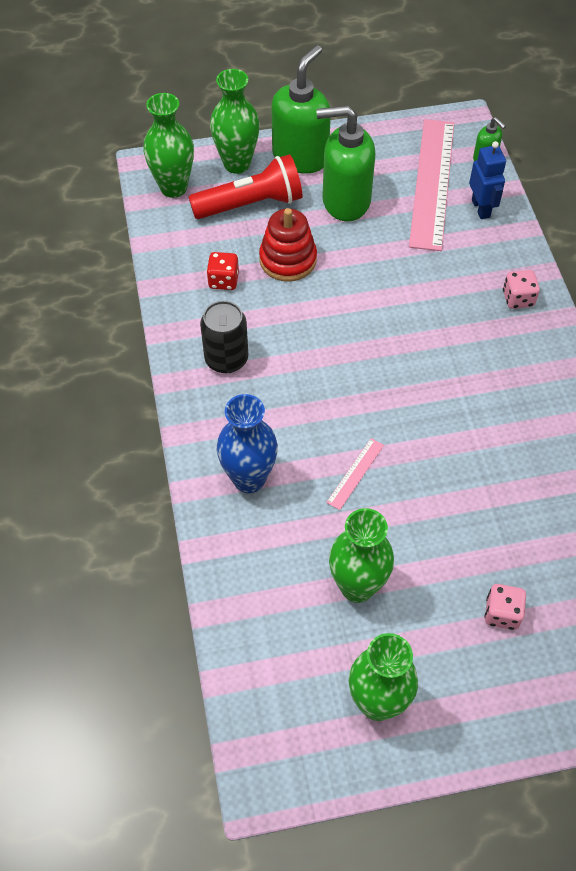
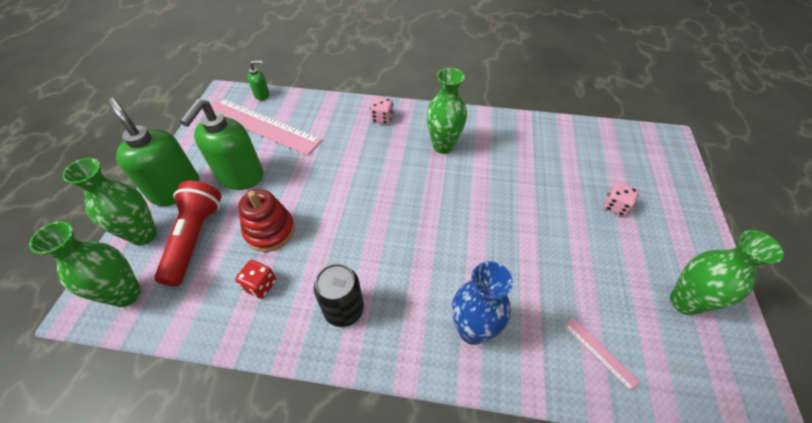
camera: 70 degrees left, 5 degrees down
pink ruler [326,438,384,510] -> pink ruler moved to [564,318,640,392]
green vase [329,508,394,603] -> green vase moved to [426,68,467,154]
blue robot [469,141,506,219] -> none

